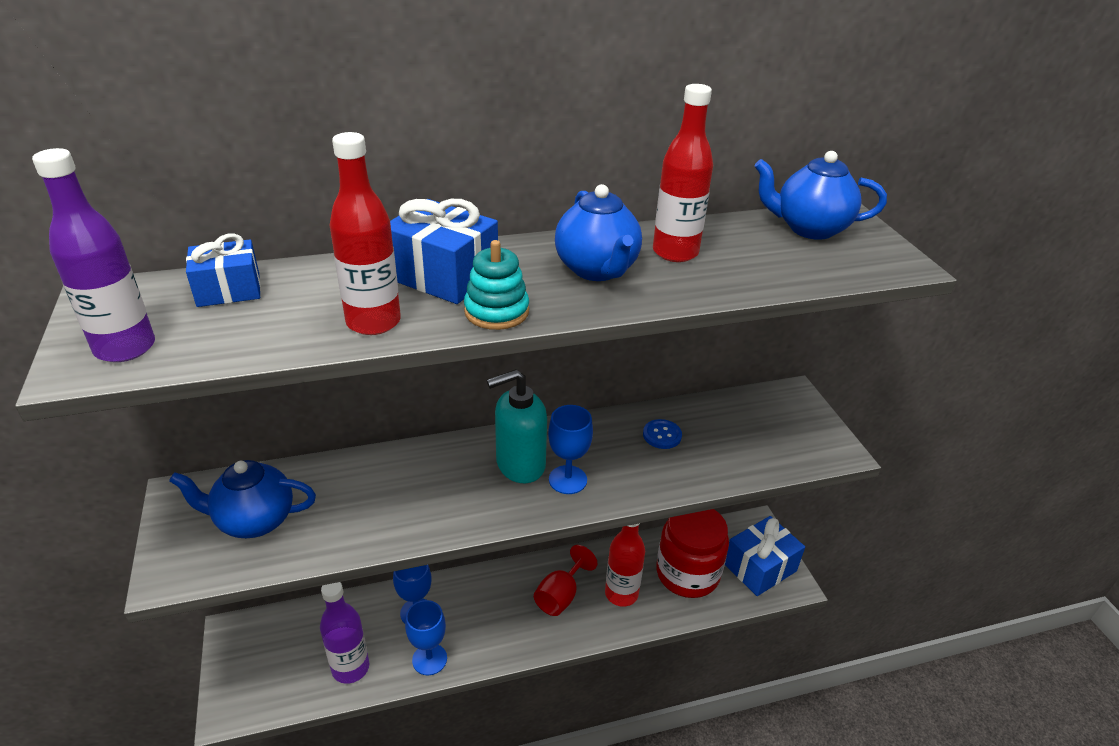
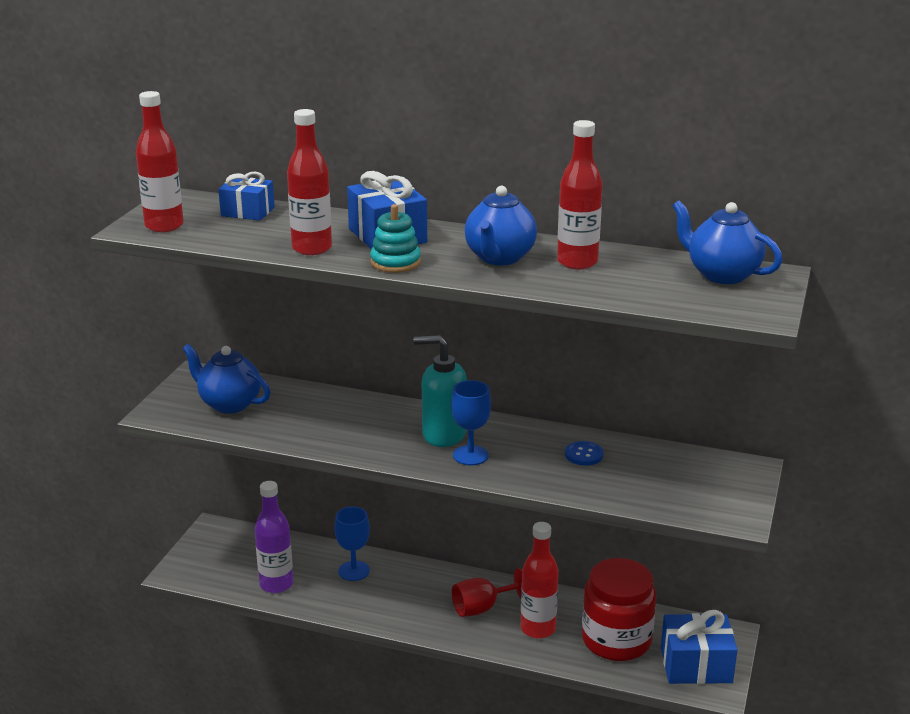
camera: 35 degrees right, 10 degrees down
purple bottle [32,148,155,362] -> red bottle [136,91,184,232]
blue goblet [405,600,447,675] -> none

